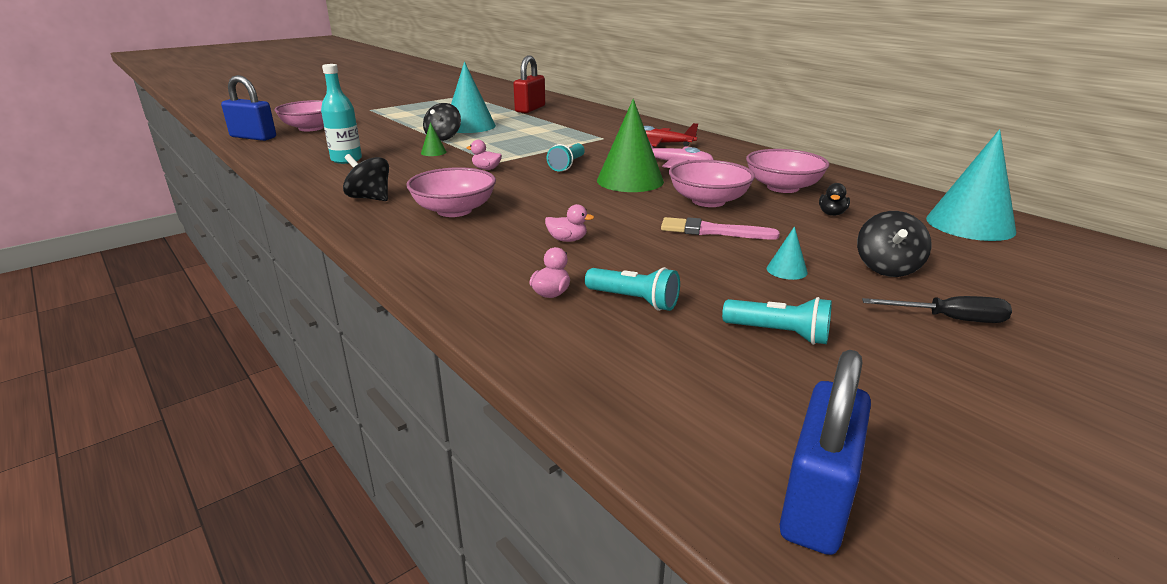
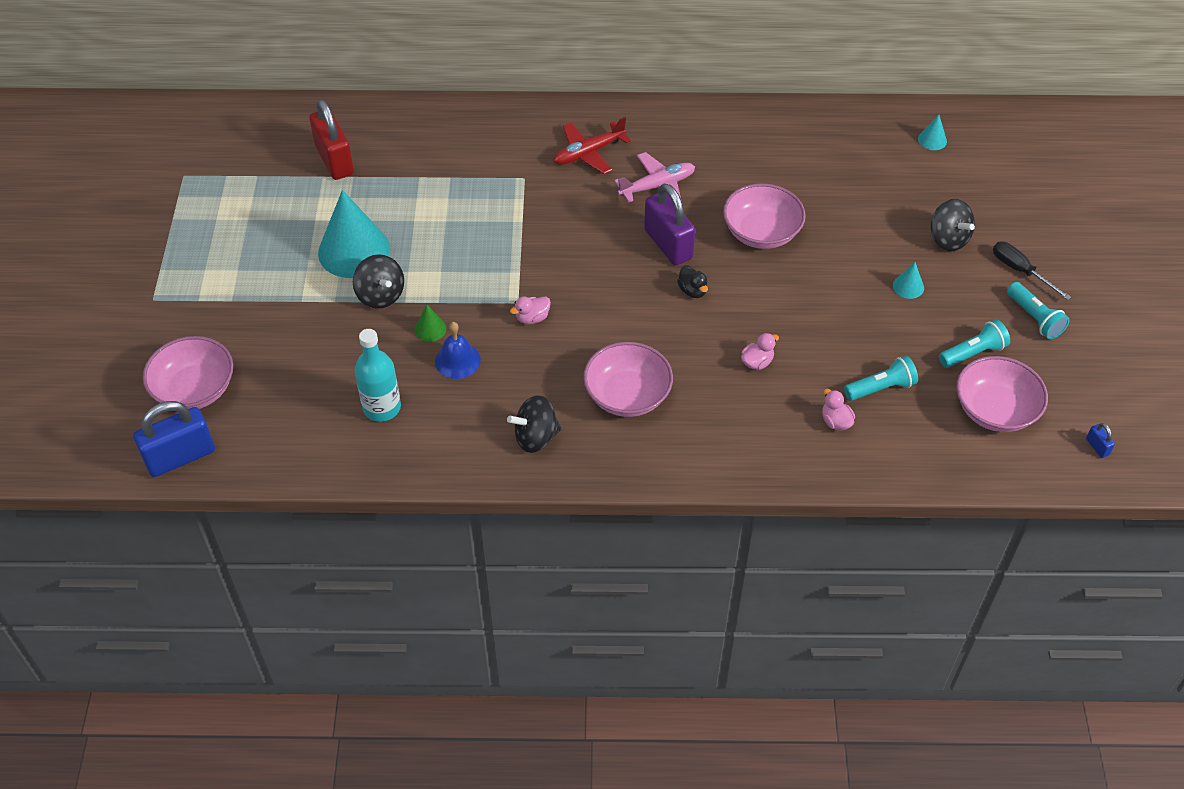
camera: 50 degrees left, 25 degrees up
turquoise flashlight [546,143,585,171] -> turquoise flashlight moved to [1007,282,1070,339]
green cone [597,99,664,192] -> purple padlock [644,183,695,265]
pink brush [661,217,780,239] -> none
pink bowl [746,149,830,193] -> pink bowl moved to [956,356,1048,432]
blue padlock [779,350,871,555] -> blue padlock [1086,423,1115,458], size x0.41
black duck [819,183,850,216] -> black duck moved to [677,265,708,298]
black screwdriver [862,296,1012,323] -> black screwdriver turned 90 degrees counterclockwise [993,241,1071,300]
turquoise cone [926,129,1016,241] -> turquoise cone [918,115,947,150], size x0.43
none -> blue bell [435,322,481,379]

